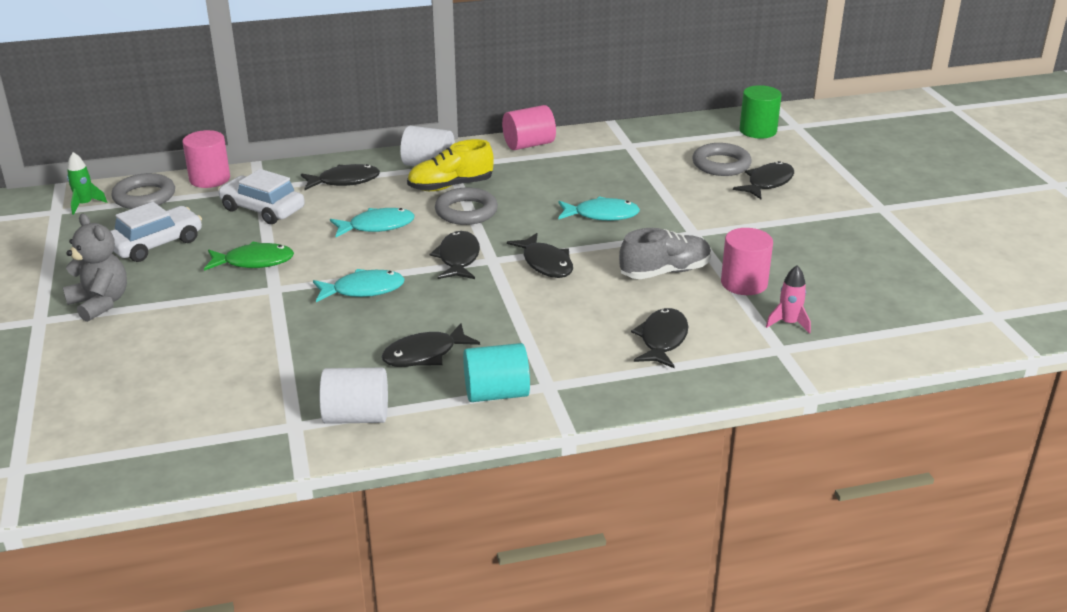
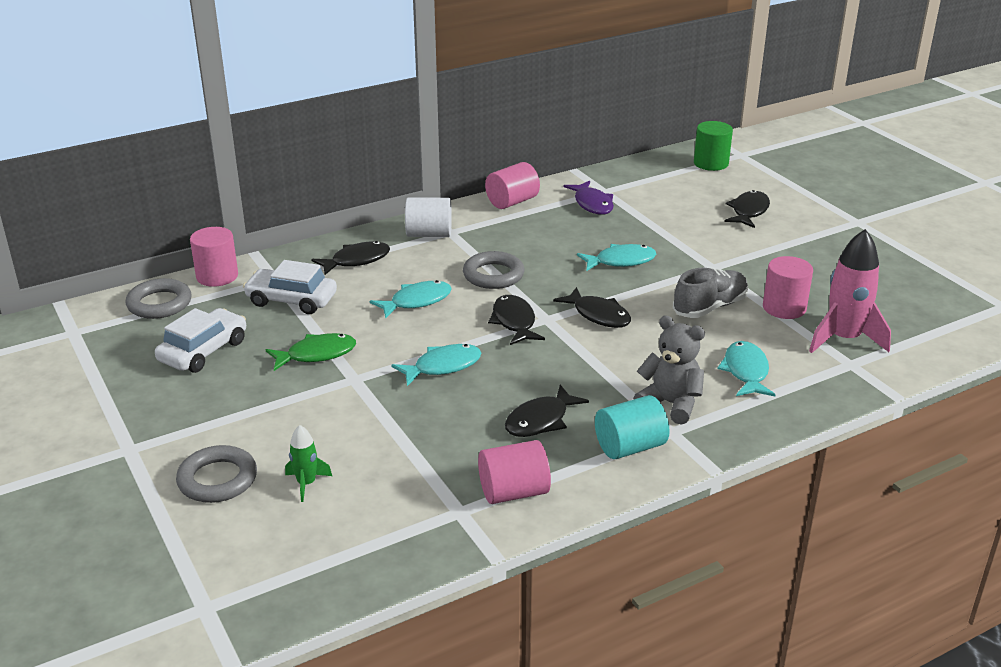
camera: 15 degrees left, 0 degrees up
grey teddy bear [63,214,127,322] -> grey teddy bear moved to [633,315,705,424]
green rocket [67,152,107,215] -> green rocket moved to [285,425,332,502]
white cylinder [320,368,388,424] -> pink cylinder [478,440,551,504]
yellow shoe [407,139,494,191] -> none
black fish [631,308,688,368] -> turquoise fish [717,341,775,397]
grey ring [692,143,752,176] -> grey ring moved to [176,445,257,503]
pink rocket [766,265,811,334] -> pink rocket [809,229,891,353], size x1.98
none -> purple fish [563,181,614,215]

